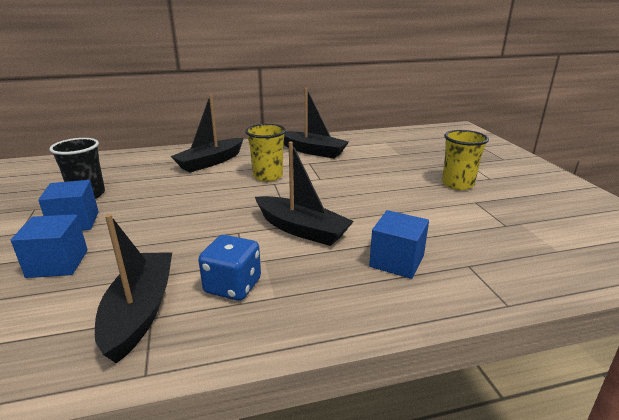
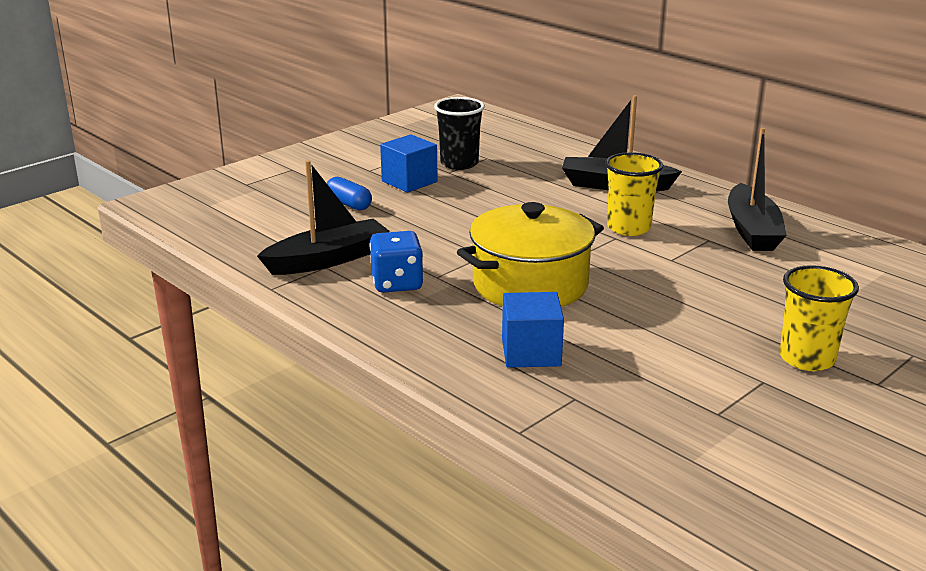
camera: 60 degrees right, 0 degrees up
blue cube [11,214,88,278] -> blue capsule [327,177,372,210]
black boat [255,141,354,246] -> yellow pot [457,202,604,307]

